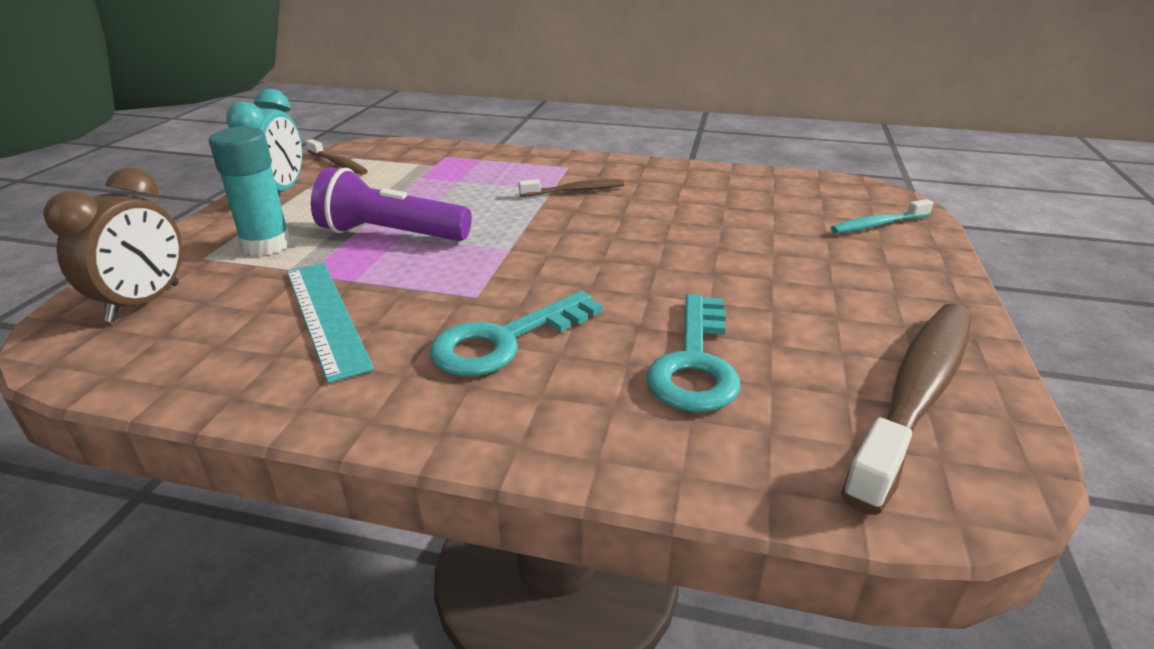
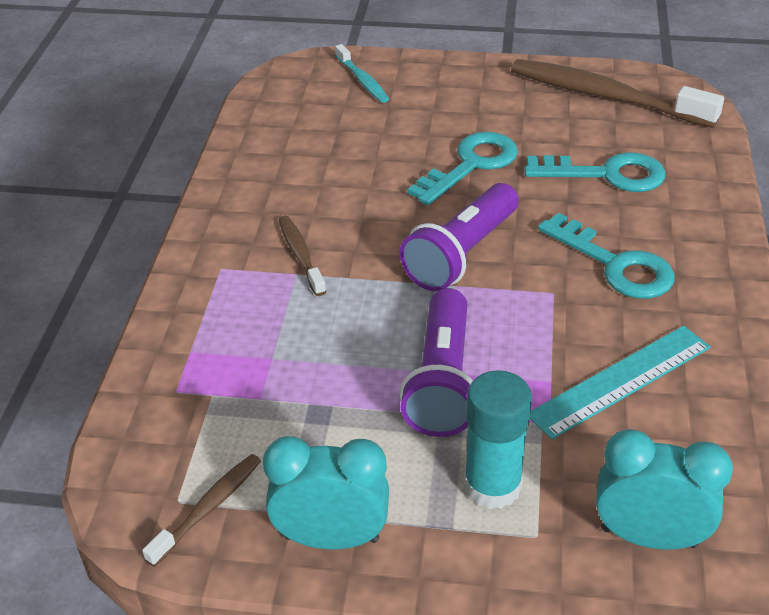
camera: 95 degrees left, 10 degrees up
brown clock [43,168,182,322] -> turquoise clock [596,429,733,549]
none -> purple flashlight [400,183,518,292]
none -> turquoise key [407,132,518,205]

